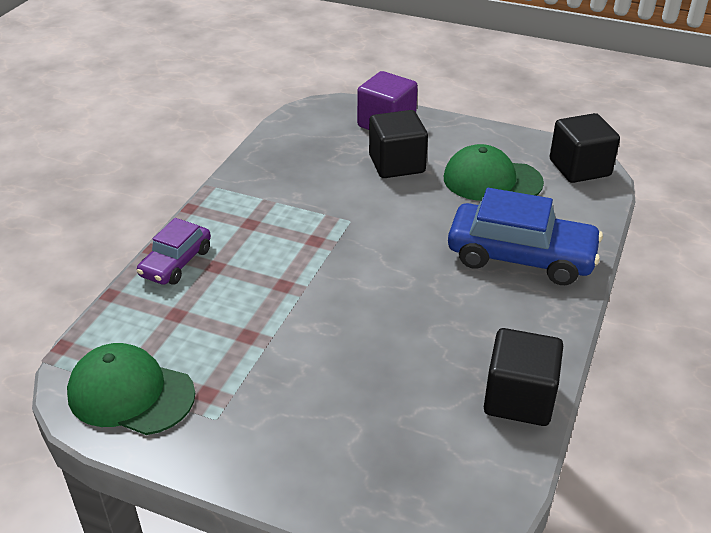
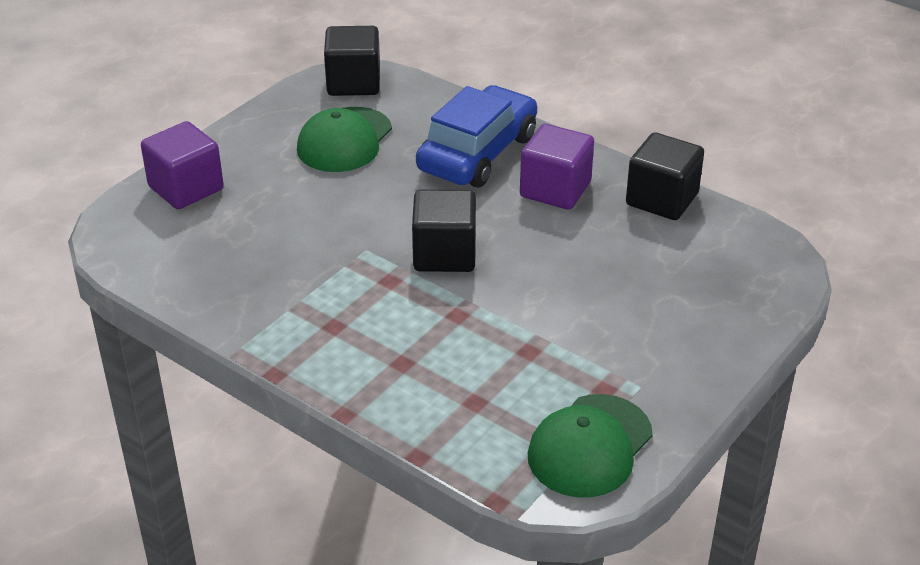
camera: 75 degrees left, 0 degrees up
purple car [137,218,211,285] -> none
black cube [369,110,428,178] -> black cube moved to [412,189,476,272]
none -> purple cube [520,124,594,210]

